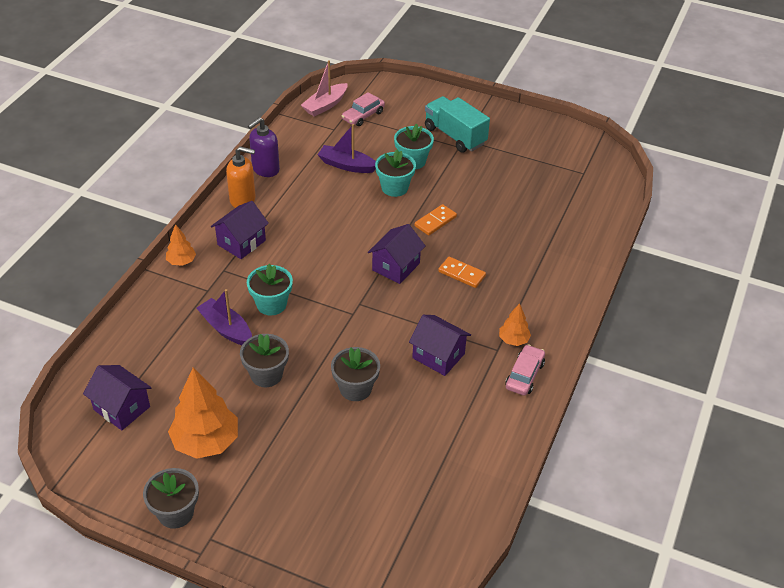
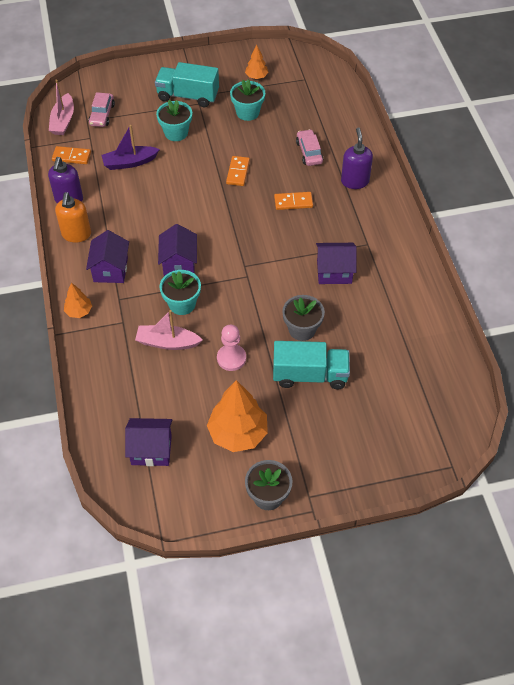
camera: 35 degrees left, 10 degrees up
purple boat [197,289,252,345] -> pink boat [135,310,202,350]
orange soap dispenser [226,146,256,208] -> orange soap dispenser turned 120 degrees clockwise [55,192,91,243]
grey flower pot [240,334,289,387] -> pink pawn [217,325,246,371]
purple house [368,224,425,284] -> purple house moved to [158,224,197,276]
turquoise flower pot [375,149,416,197] -> turquoise flower pot moved to [230,79,265,121]
orange tree [499,303,531,346] -> orange tree moved to [245,45,269,79]
pink car [505,344,545,396] -> pink car moved to [296,129,323,166]
none -> orange domino [52,146,91,164]
none -> turquoise truck [273,341,350,389]
none -> purple soap dispenser [341,127,373,189]

